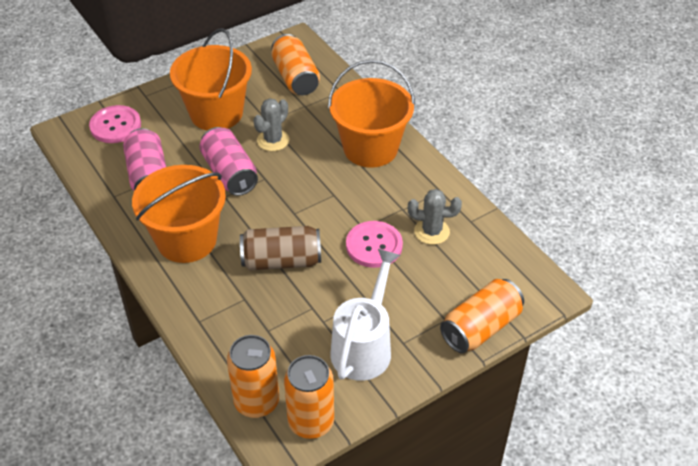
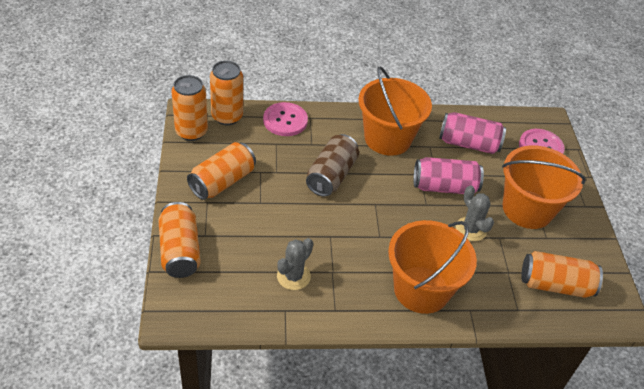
camera: 115 degrees right, 0 degrees up
white watering can [330,249,400,381] -> orange can [187,142,256,200]
pink button [346,221,403,268] -> pink button moved to [263,102,308,136]

